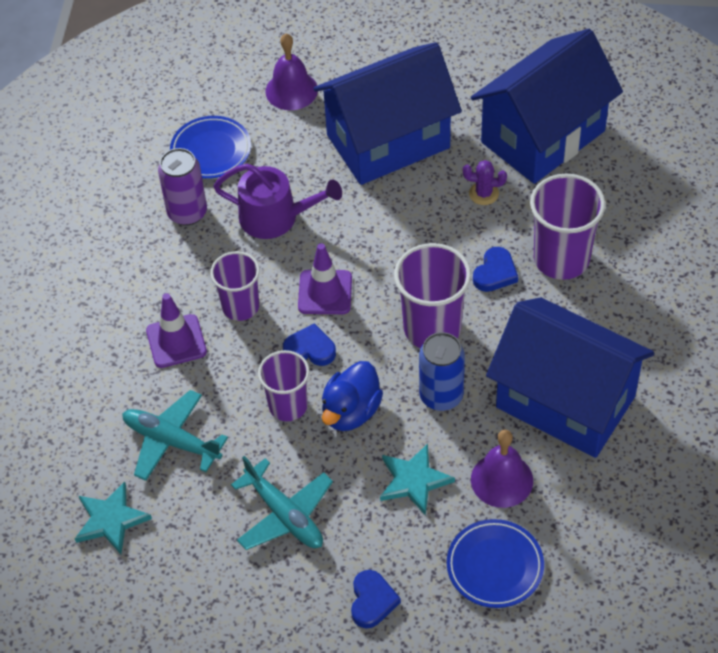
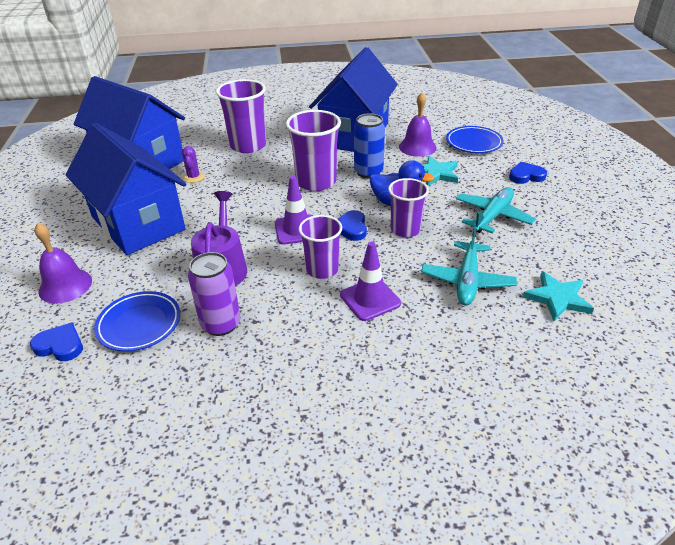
camera: 105 degrees left, 15 degrees down
blue heart [473,247,518,292] -> blue heart moved to [30,322,83,361]

